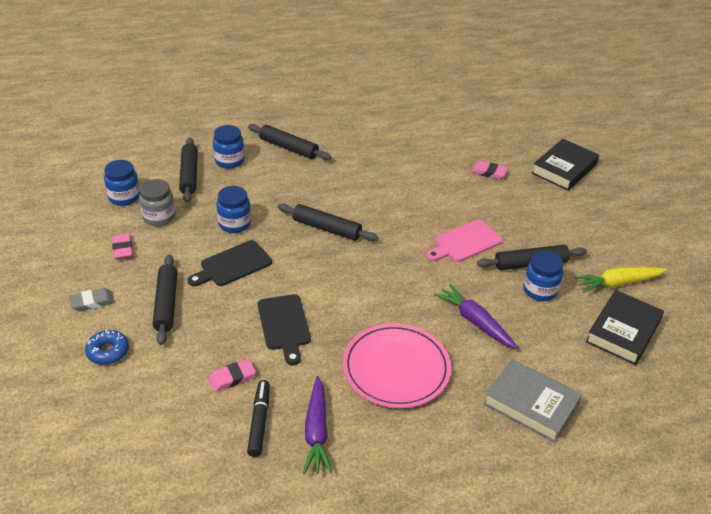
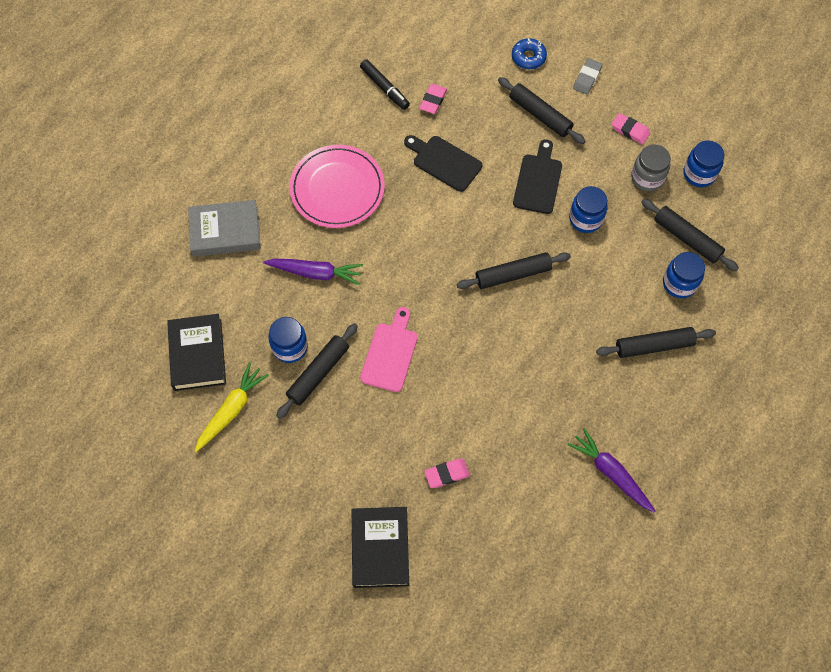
camera: 140 degrees right, 25 degrees up
purple carrot [303,376,332,474] -> purple carrot moved to [568,428,656,513]

